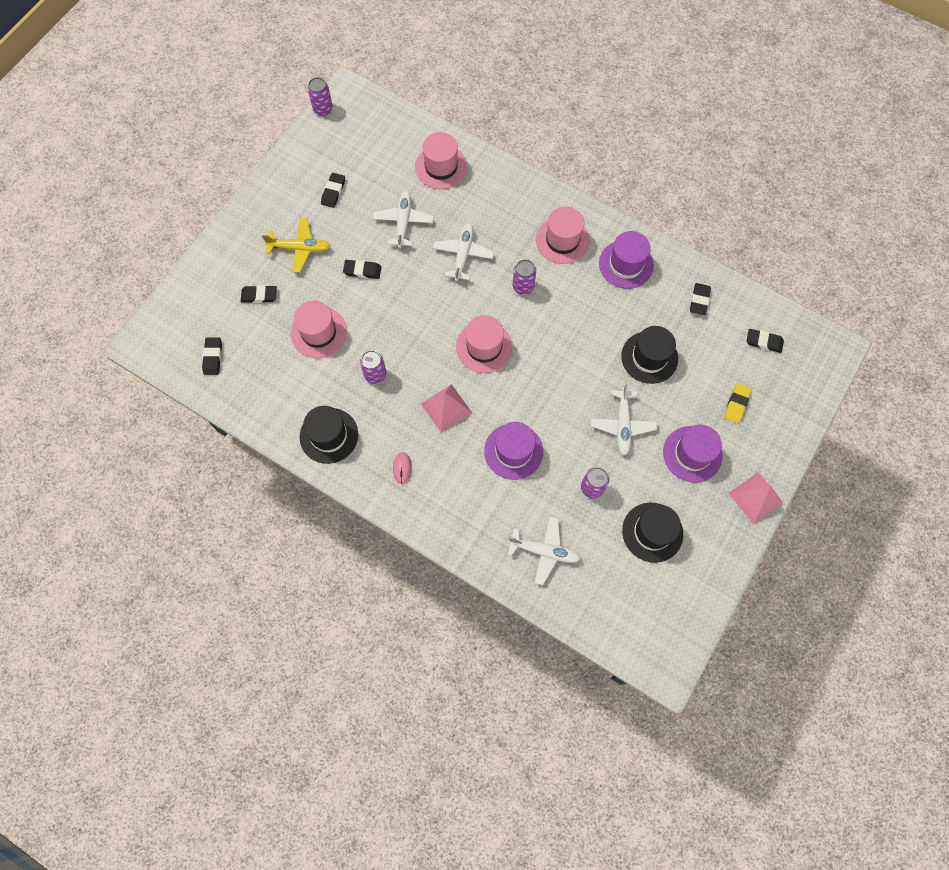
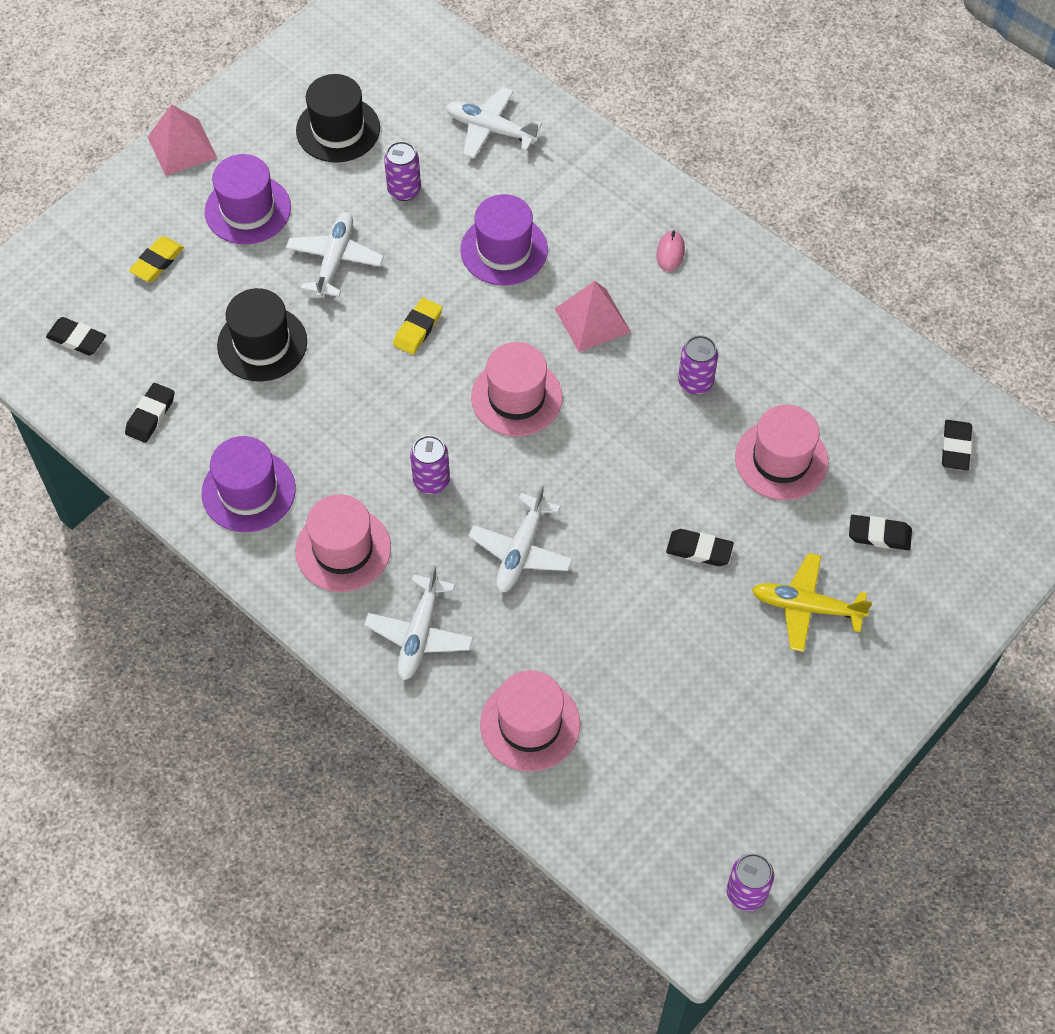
camera: 170 degrees left, 10 degrees down
black hat [300,406,358,464] -> none
black eraser [321,173,345,208] -> none
white plane [373,191,434,248] -> white plane moved to [364,565,473,680]
none -> yellow eraser [393,298,442,355]

